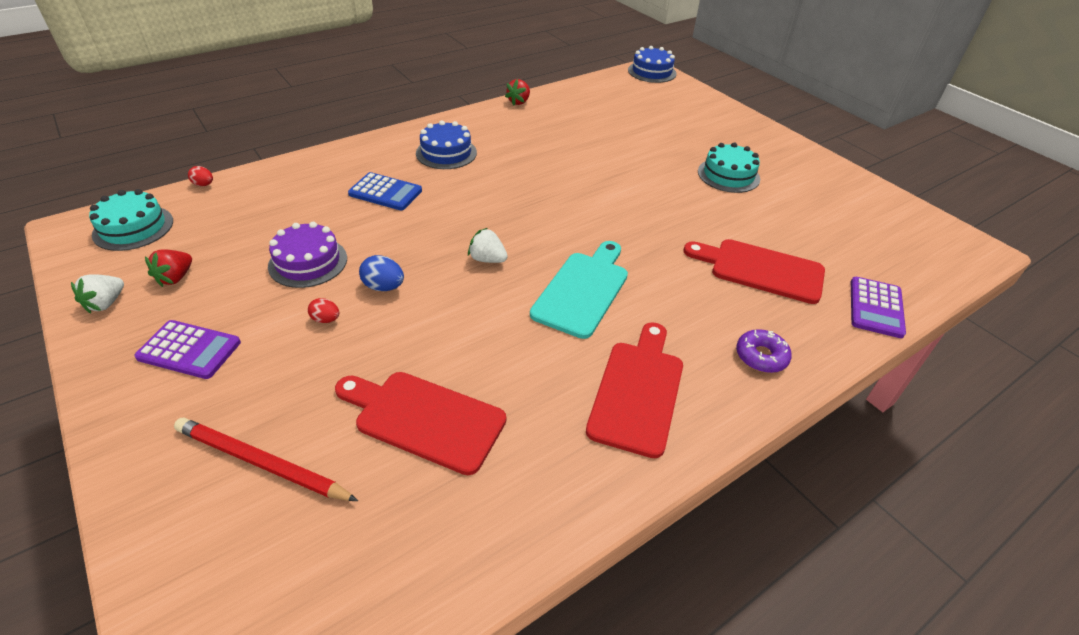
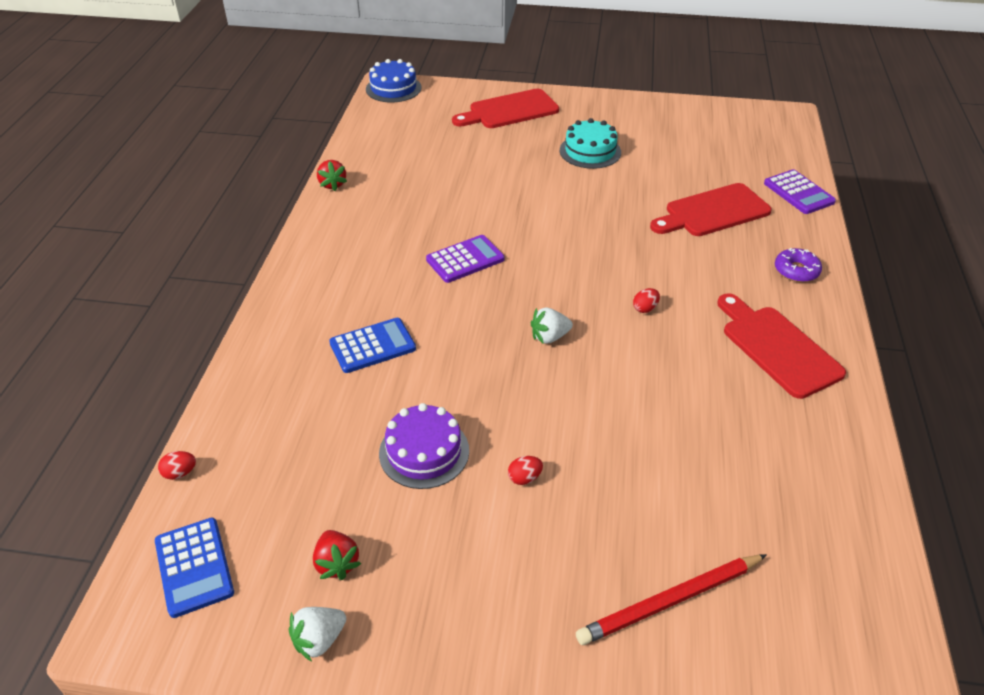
camera: 45 degrees left, 0 degrees up
white strawberry [71,274,124,314] -> white strawberry turned 75 degrees clockwise [289,607,346,662]
turquoise cake [89,189,173,251] -> blue calculator [155,518,234,618]
purple calculator [134,320,241,379] -> purple calculator moved to [426,235,504,283]
red cutting board [335,372,506,475] -> red cutting board moved to [452,89,559,128]
blue egg [359,255,404,291] -> none
blue cake [416,120,477,169] -> none
turquoise cutting board [530,241,628,339] -> red egg [633,288,660,313]

